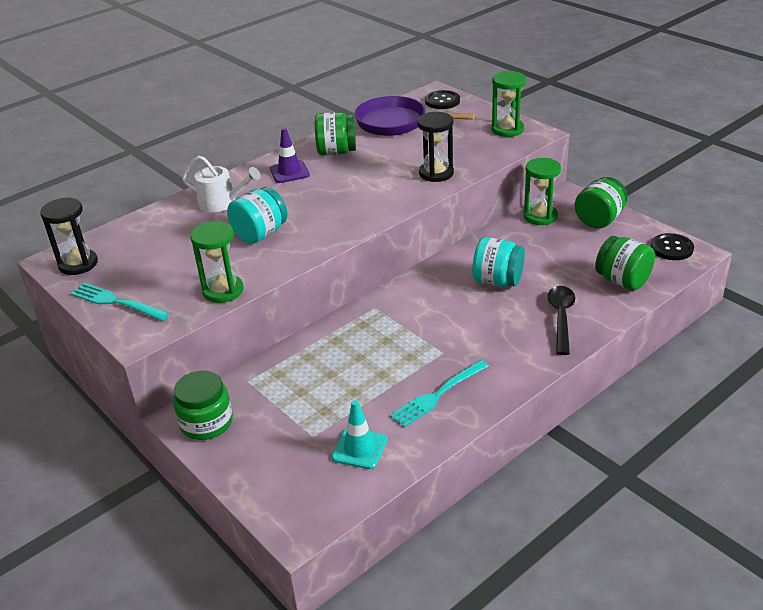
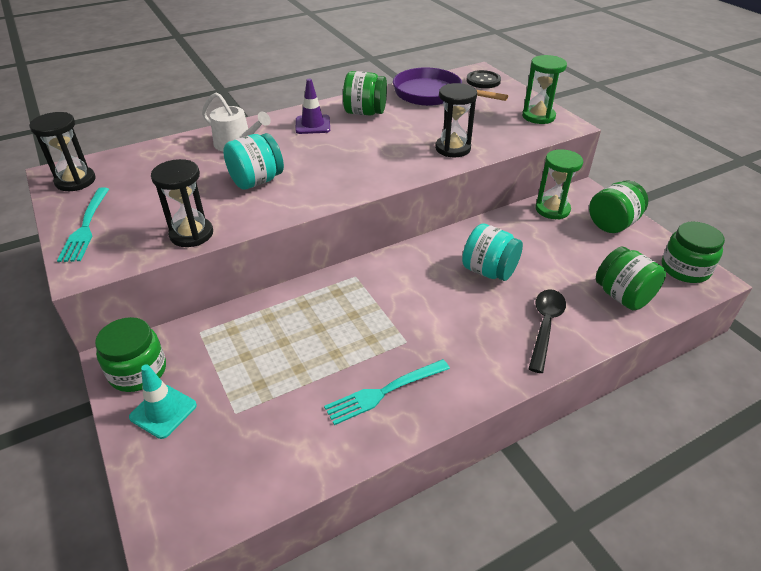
camera: 10 degrees right, 5 degrees up
turquoise fork [70,283,170,321] -> turquoise fork turned 135 degrees counterclockwise [57,187,109,262]
green hourglass [190,221,244,303] -> black hourglass [151,159,213,247]
turquoise traffic cone [332,400,387,469] -> turquoise traffic cone moved to [129,364,197,439]
black button [651,233,694,260] -> green jar [662,222,725,283]

